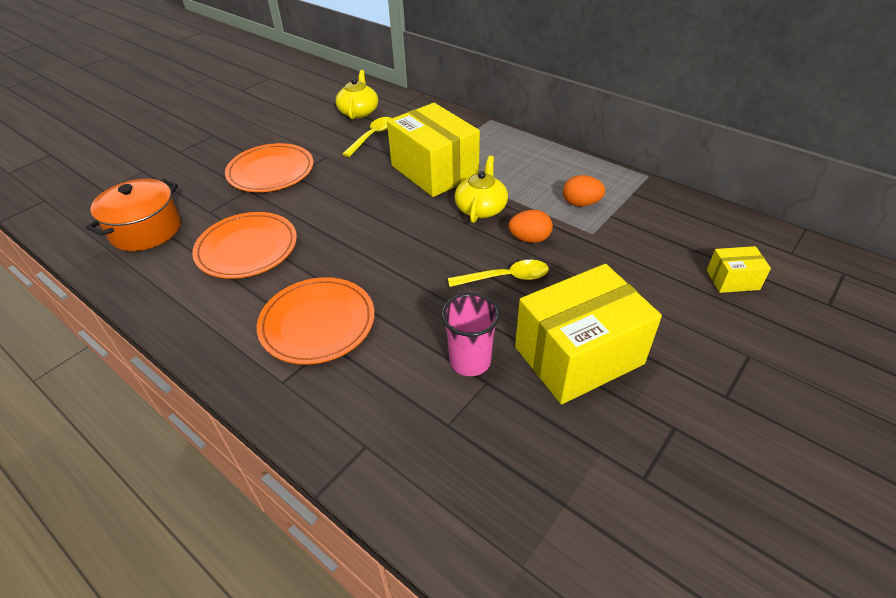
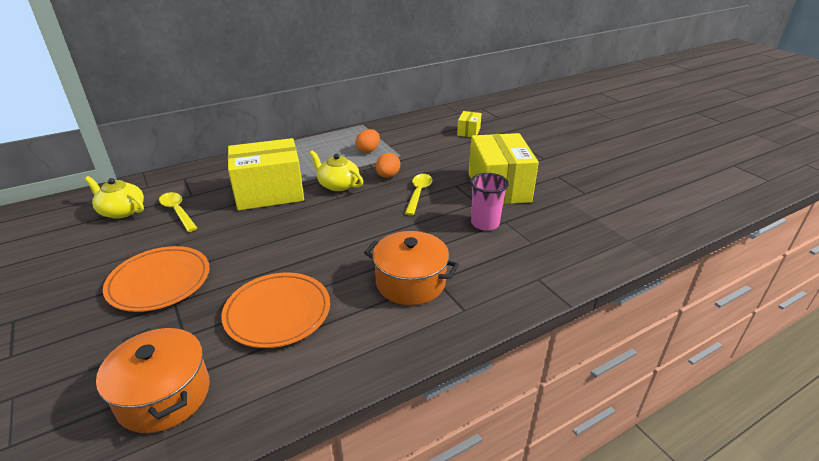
camera: 70 degrees left, 10 degrees down
orange plate [257,277,374,365] -> orange pot [364,231,459,305]

